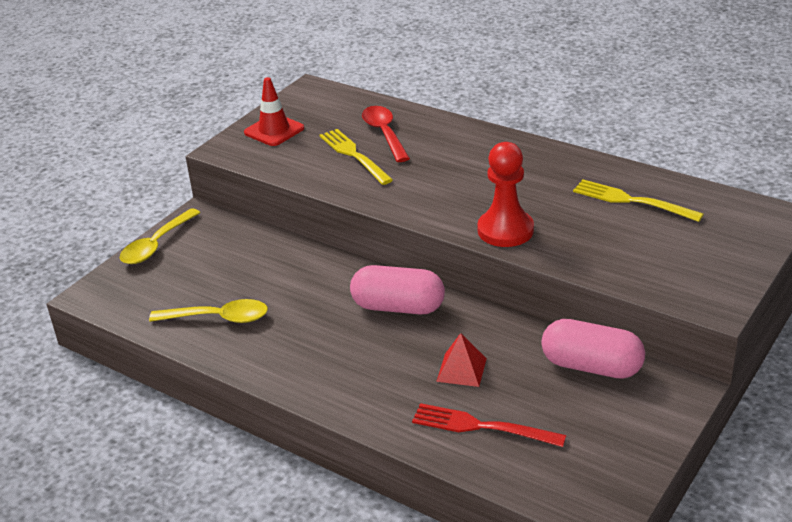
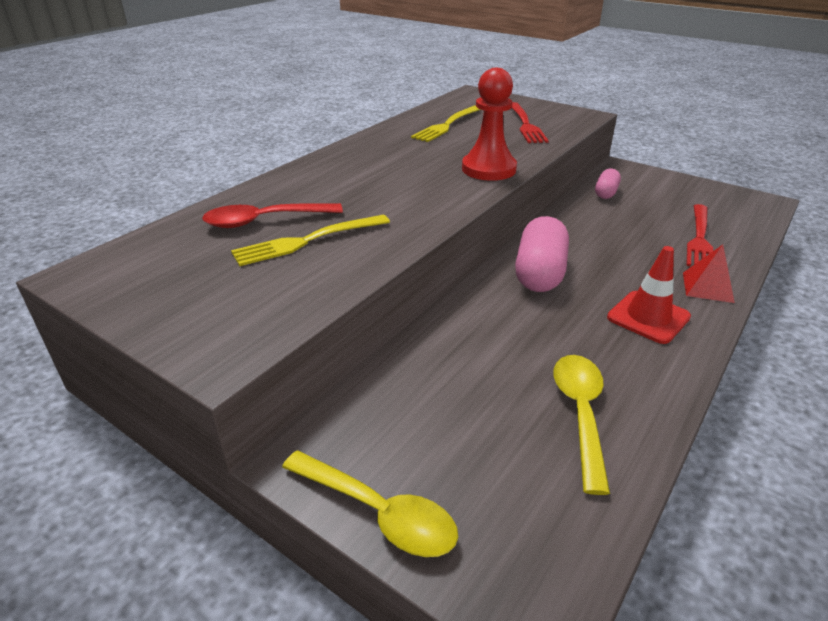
camera: 90 degrees left, 0 degrees up
red traffic cone [244,77,304,146] -> red traffic cone moved to [607,246,691,344]
red pyramid [436,333,487,387] -> red pyramid moved to [683,245,735,303]
pink capsule [541,319,645,379] -> pink capsule [595,168,621,199], size x0.55
none -> red fork [512,102,549,143]

